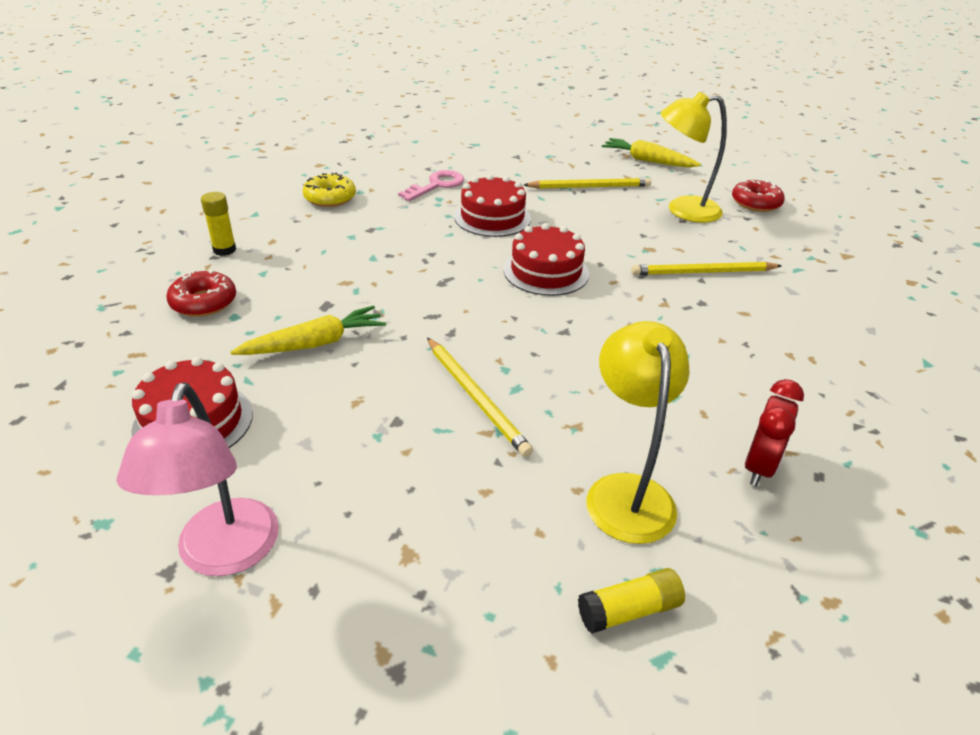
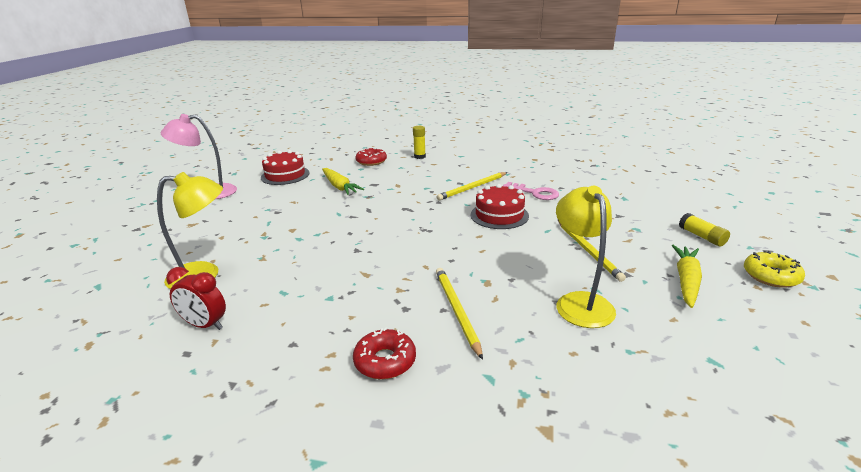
camera: 85 degrees right, 10 degrees down
yellow donut [302,173,356,207] -> yellow donut moved to [744,251,805,288]
yellow pencil [427,337,533,457] -> yellow pencil moved to [437,172,507,201]
red cake [503,223,589,296] -> none
yellow glue stick [578,568,685,634] -> yellow glue stick moved to [679,213,730,246]
red donut [732,179,785,212] -> red donut moved to [353,327,416,379]

